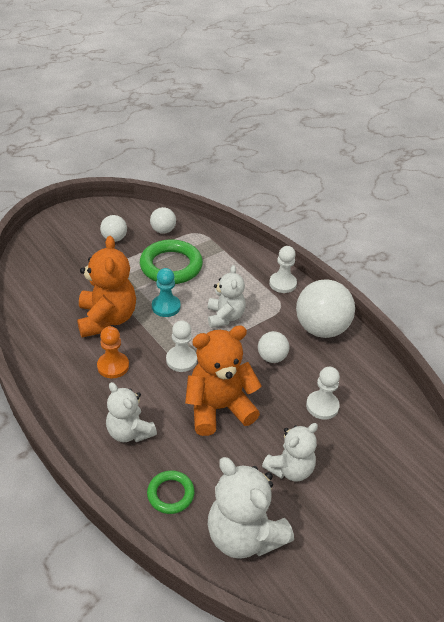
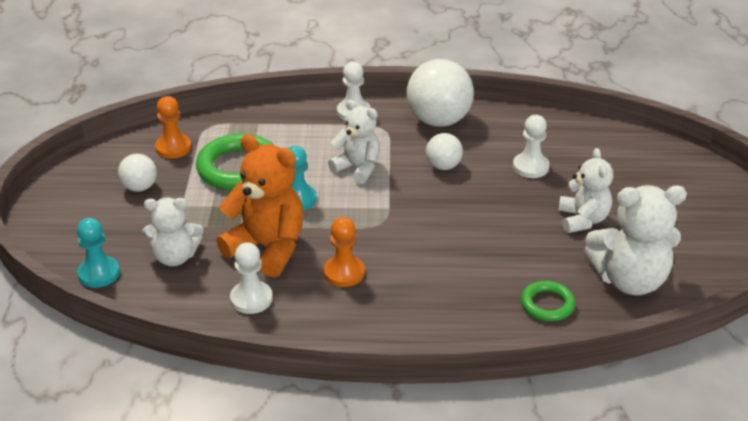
camera: 50 degrees left, 5 degrees down
white teddy bear [106,382,157,442] -> white teddy bear moved to [143,197,203,266]
white ball [150,207,176,234] -> orange pawn [155,96,191,158]
white pawn [166,320,197,372] -> white pawn moved to [230,242,273,314]
orange teddy bear [185,325,262,436] -> none
none -> turquoise pawn [77,218,120,288]

